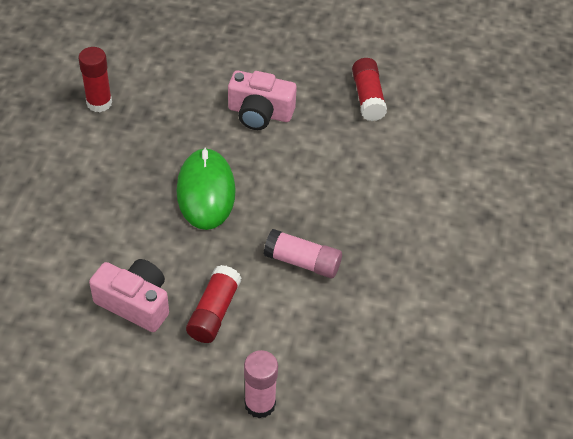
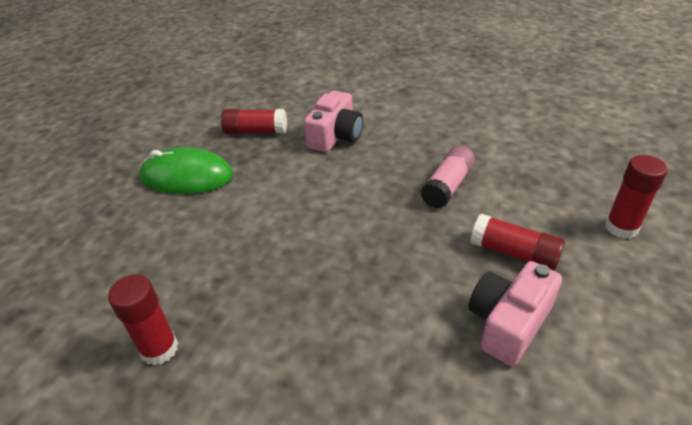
camera: 75 degrees left, 10 degrees down
green mouse [176,148,236,230] -> green mouse moved to [139,147,233,194]
pink camera [228,70,297,130] -> pink camera moved to [304,91,363,152]
pink glue stick [244,350,278,418] -> red glue stick [605,155,668,239]

